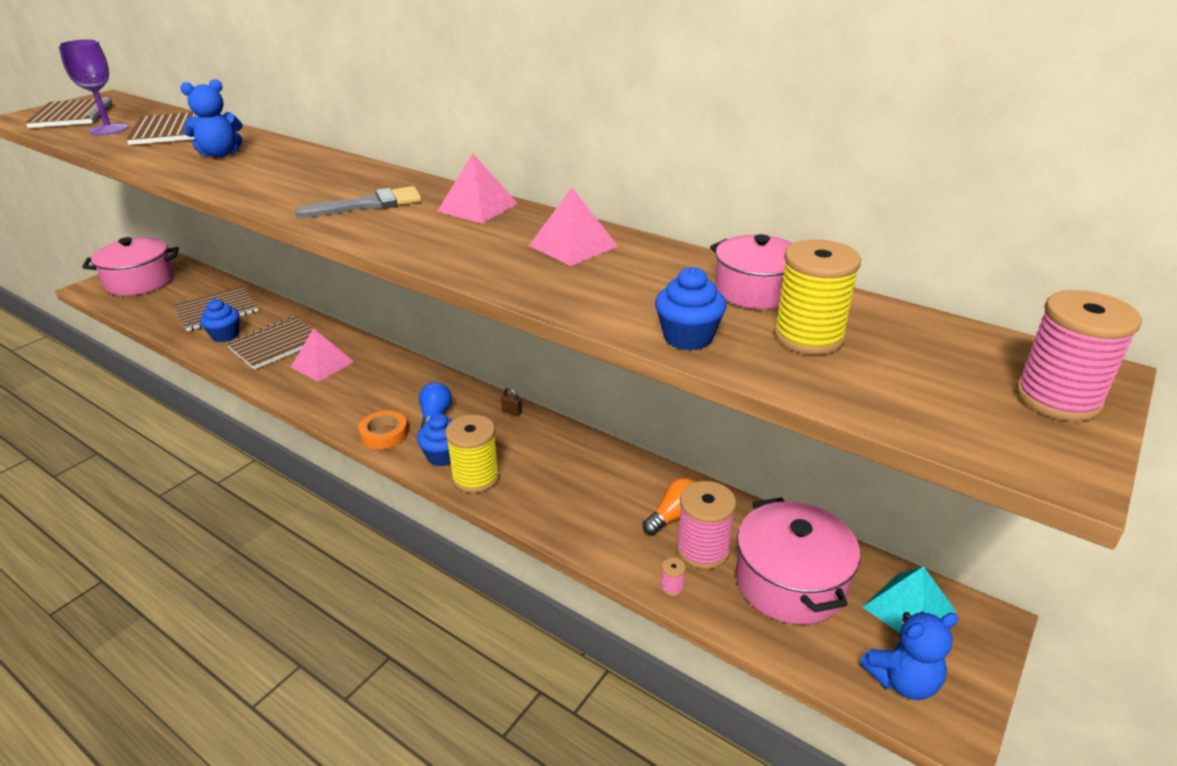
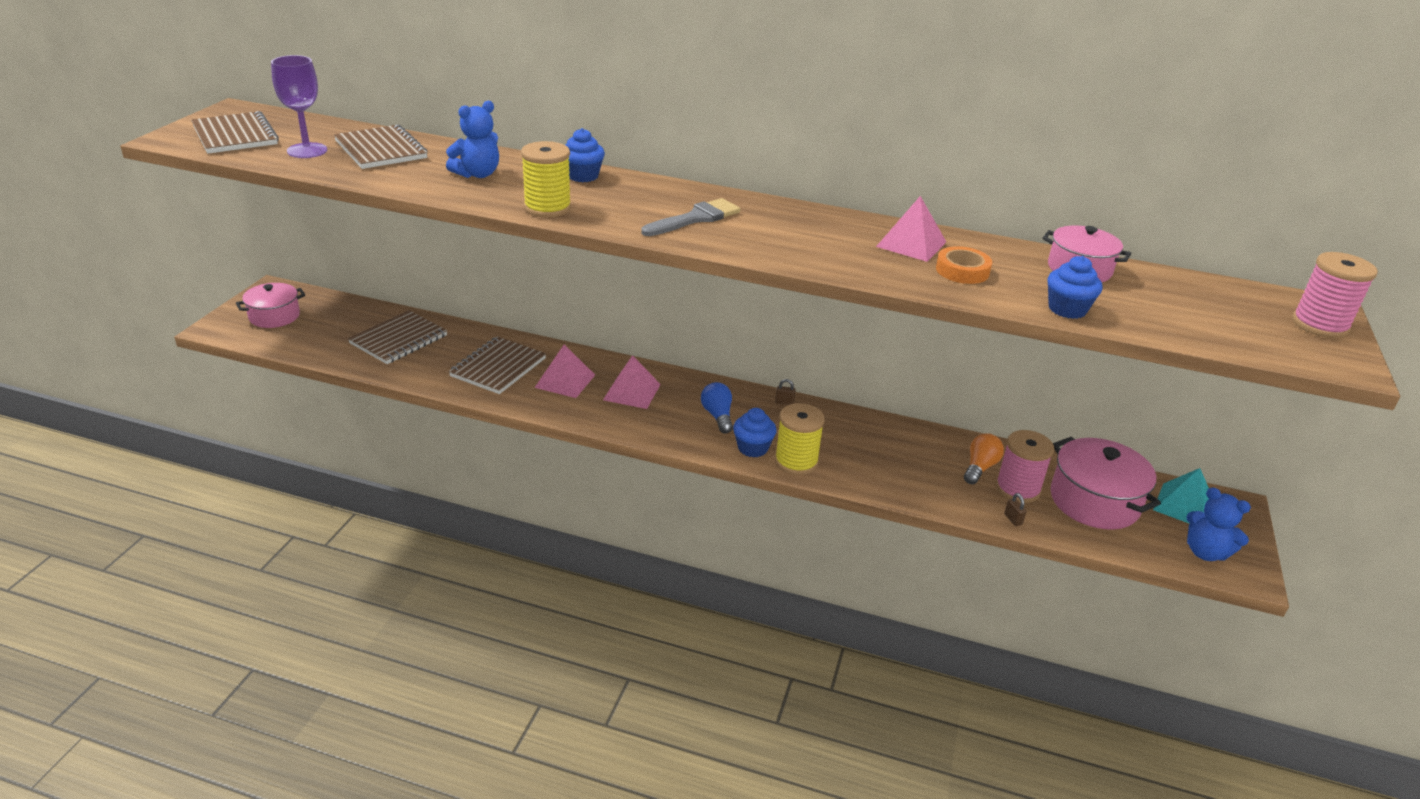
camera: 20 degrees left, 0 degrees up
pink pot [82,237,179,296] -> pink pot [236,283,305,328], size x0.65
blue cupcake [200,299,240,342] -> blue cupcake moved to [565,128,605,182]
orange tape [358,411,408,449] -> orange tape moved to [936,246,992,284]
pink pyramid [437,153,518,224] -> pink pyramid moved to [603,355,661,409]
pink spool [661,557,686,596] -> brown padlock [1004,493,1027,526]
yellow spool [774,239,861,355] -> yellow spool moved to [521,141,571,218]
blue teddy bear [860,612,958,700] -> blue teddy bear turned 75 degrees clockwise [1186,487,1251,561]

